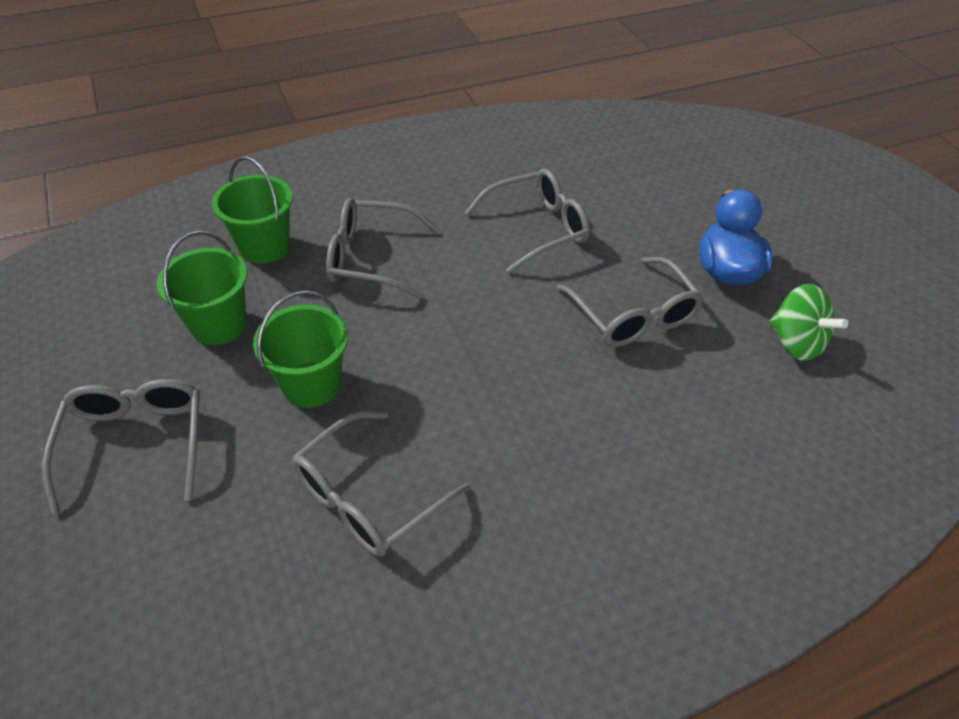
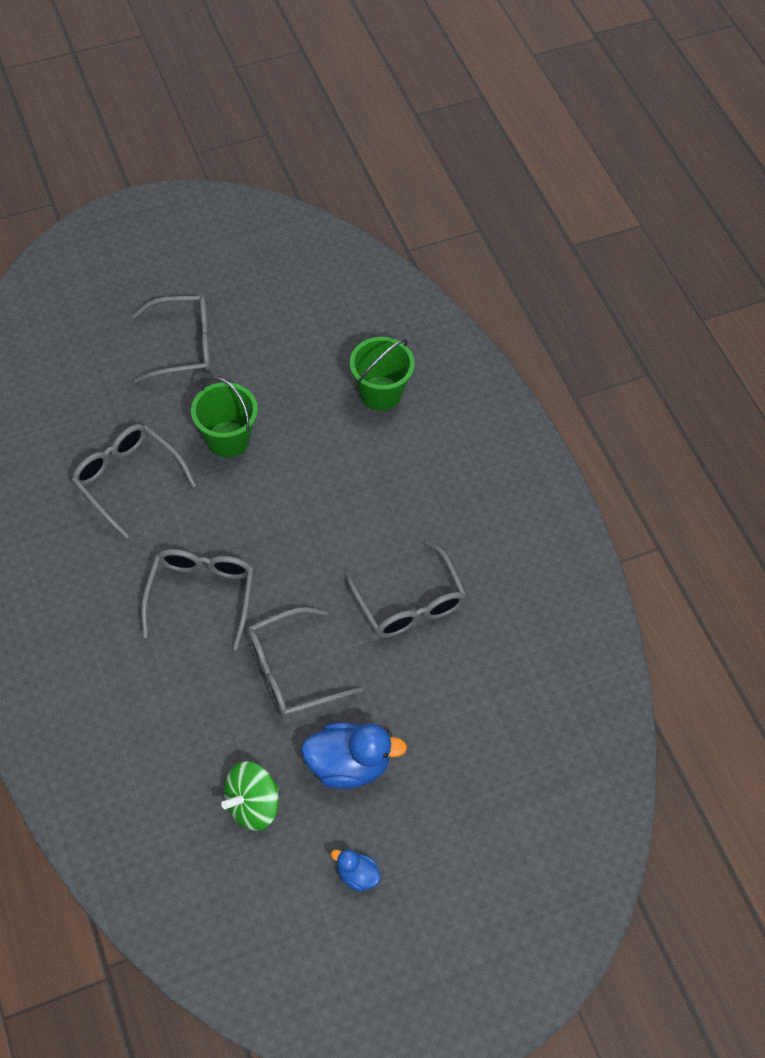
camera: 90 degrees right, 10 degrees up
green bucket [157,231,247,345] -> none
grey glasses [326,198,439,299] -> grey glasses moved to [141,549,254,651]
none -> blue duck [331,849,381,892]

